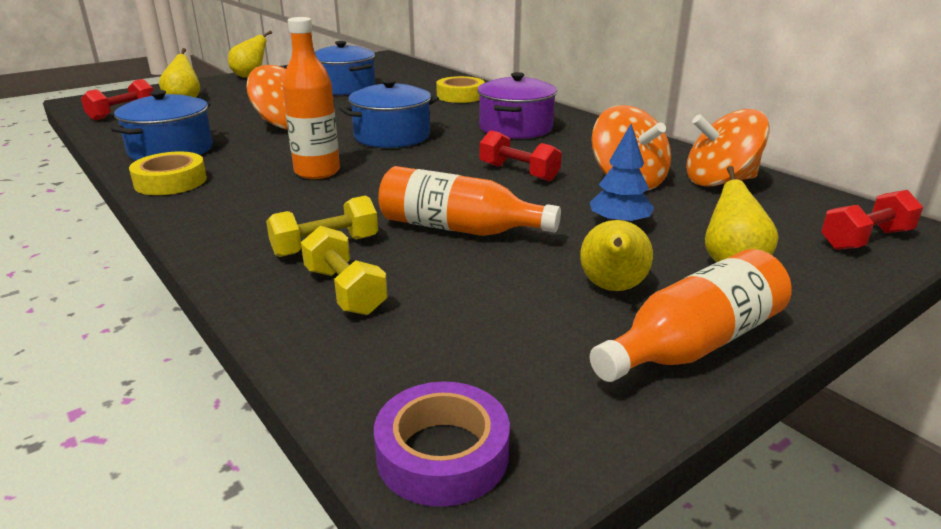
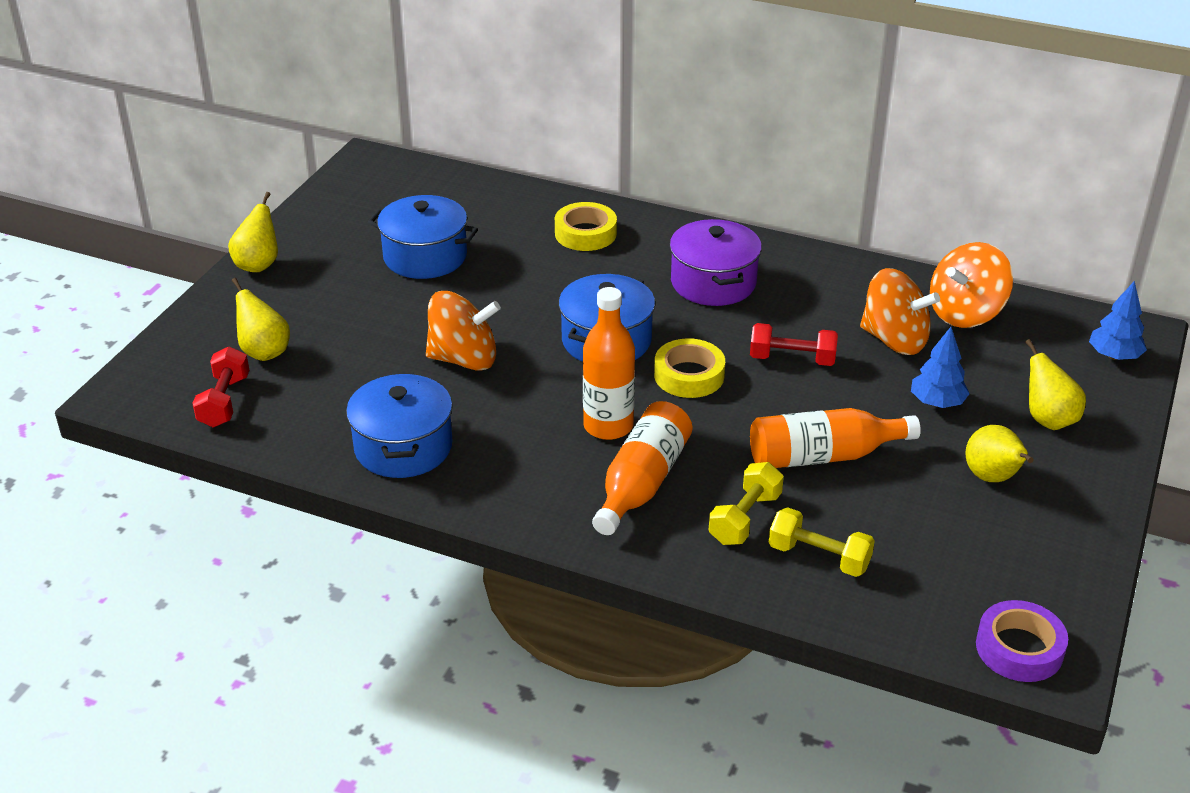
camera: 30 degrees left, 10 degrees up
yellow tape [129,152,207,195] -> yellow tape moved to [654,338,725,398]
orange bottle [590,249,792,382] -> orange bottle moved to [592,401,693,535]
red dumbbell [821,190,923,250] -> blue tree [1089,281,1147,360]

